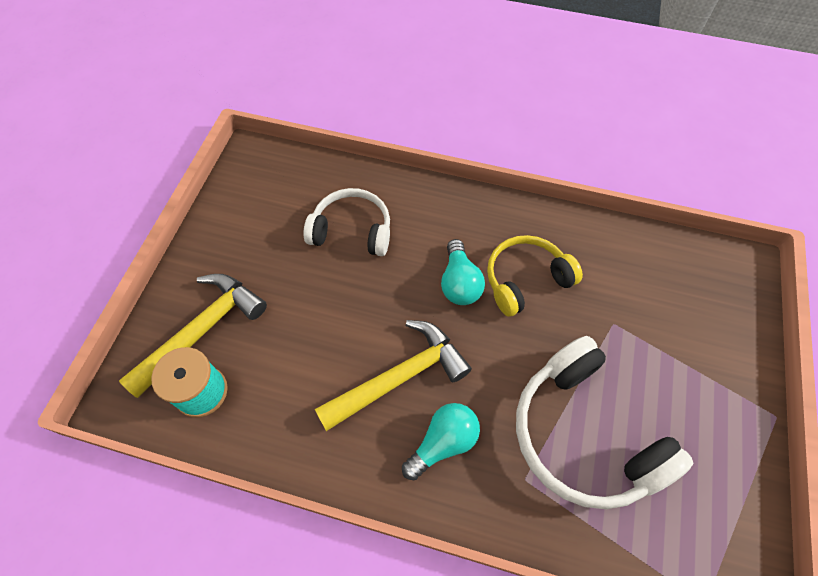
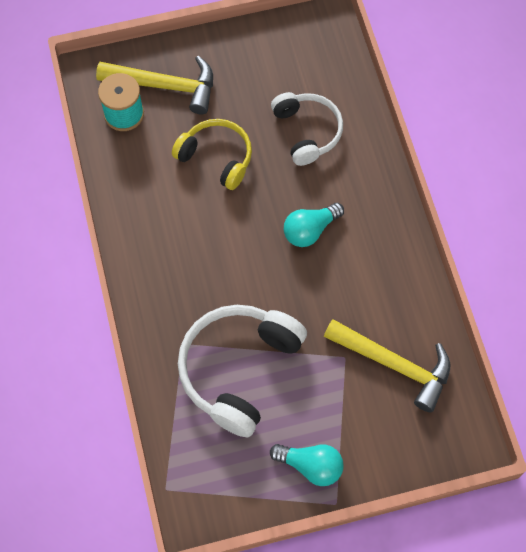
camera: 60 degrees right, 5 degrees up
yellow hammer [315,320,472,431] -> yellow hammer moved to [324,319,450,412]
turquoise light bulb [402,403,480,480] -> turquoise light bulb moved to [270,444,344,486]
yellow headphones [487,235,583,317] -> yellow headphones moved to [172,119,252,190]

